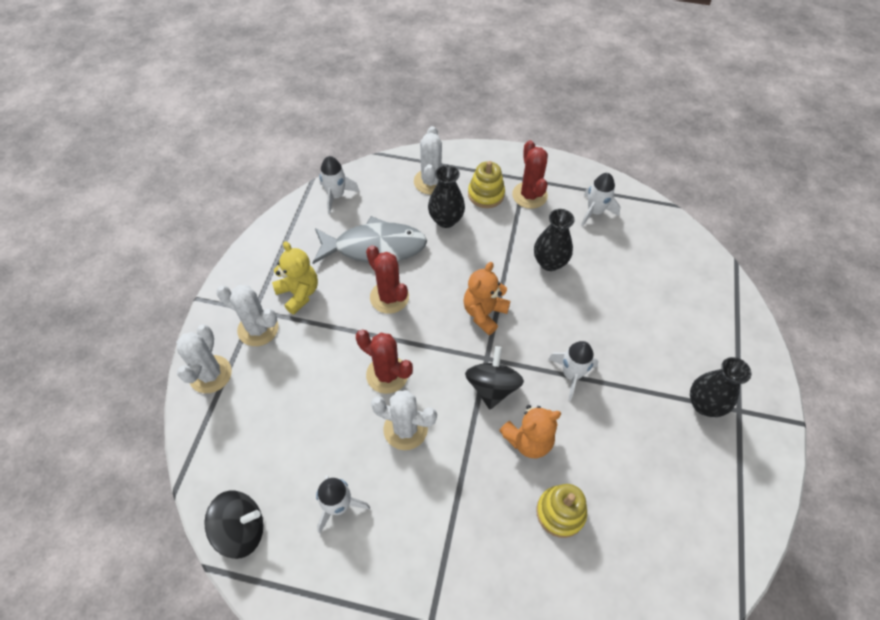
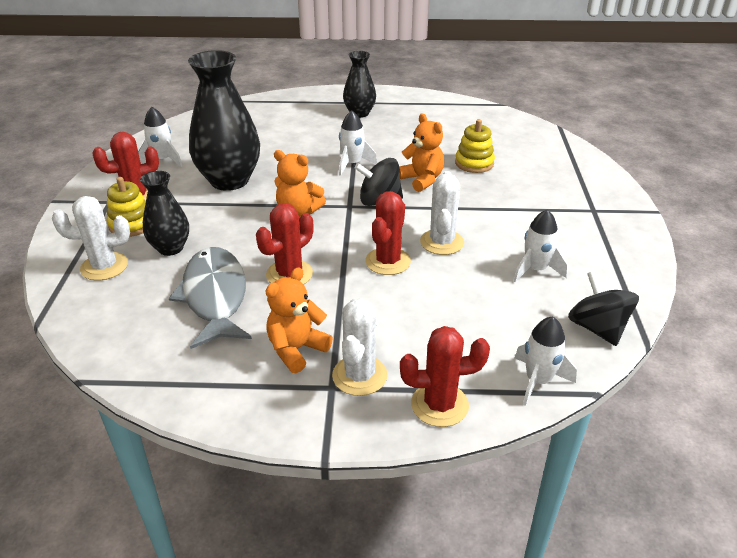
camera: 100 degrees left, 20 degrees down
white cactus [176,325,232,393] -> red cactus [400,326,490,427]
yellow teddy bear [272,241,318,314] -> orange teddy bear [266,267,333,373]
white rocket [319,156,360,214] -> white rocket moved to [515,316,577,406]
black vase [534,209,575,271] -> black vase [188,50,260,191], size x1.77

